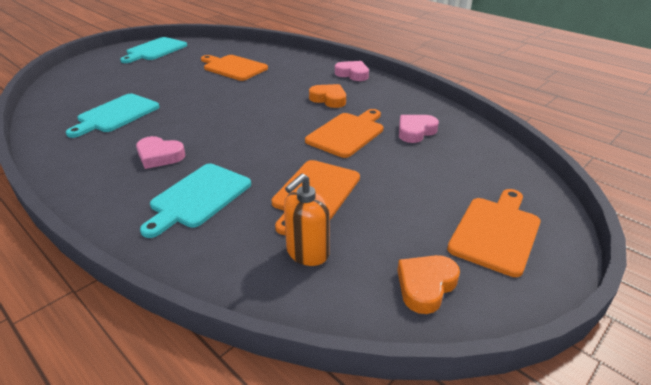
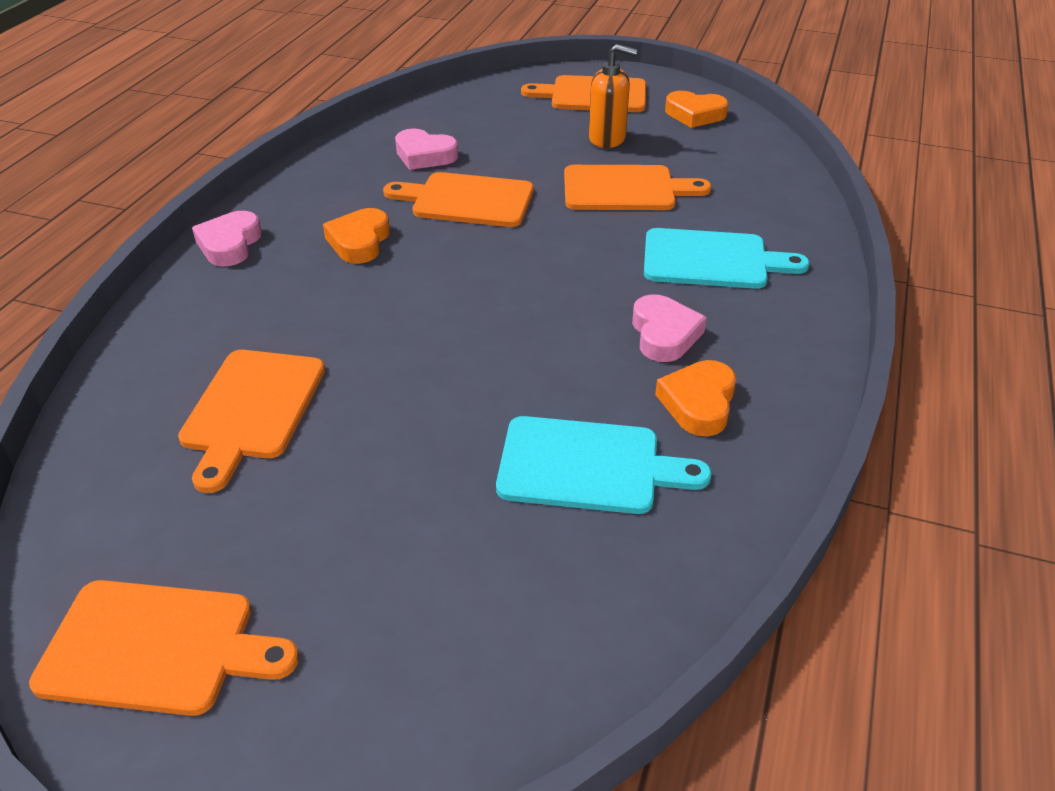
camera: 115 degrees left, 5 degrees up
turquoise cutting board [120,37,187,63] -> orange cutting board [29,580,299,716]
orange soap dispenser [284,173,330,266] -> orange soap dispenser moved to [589,44,638,148]
none -> orange heart [655,360,736,436]

